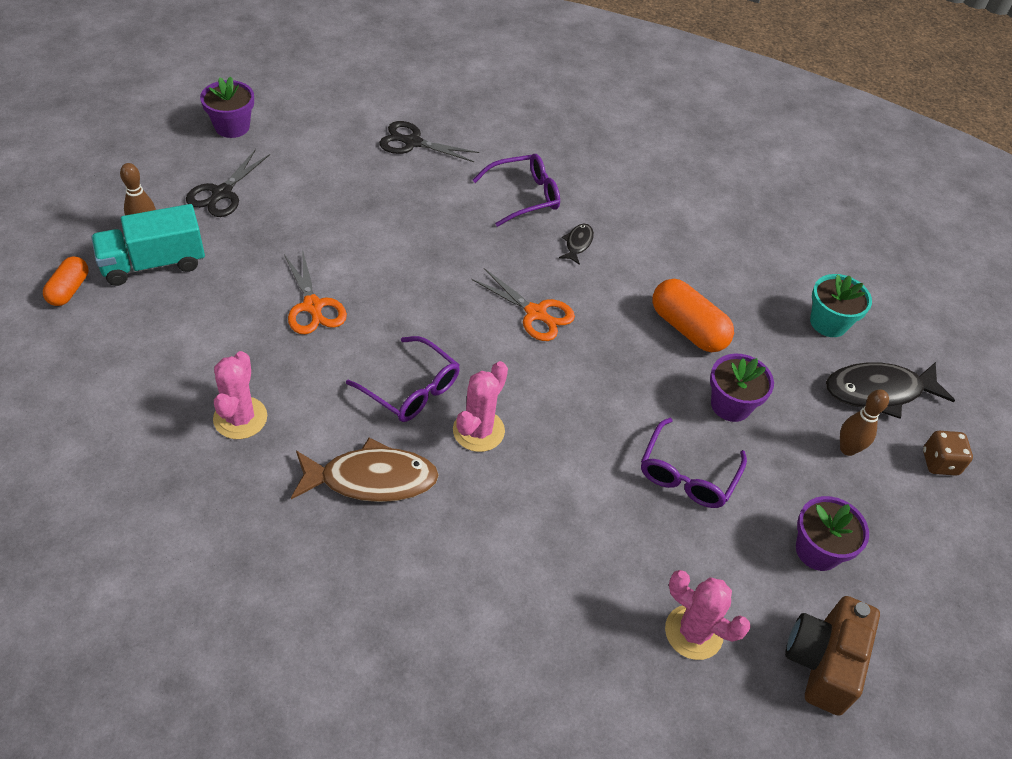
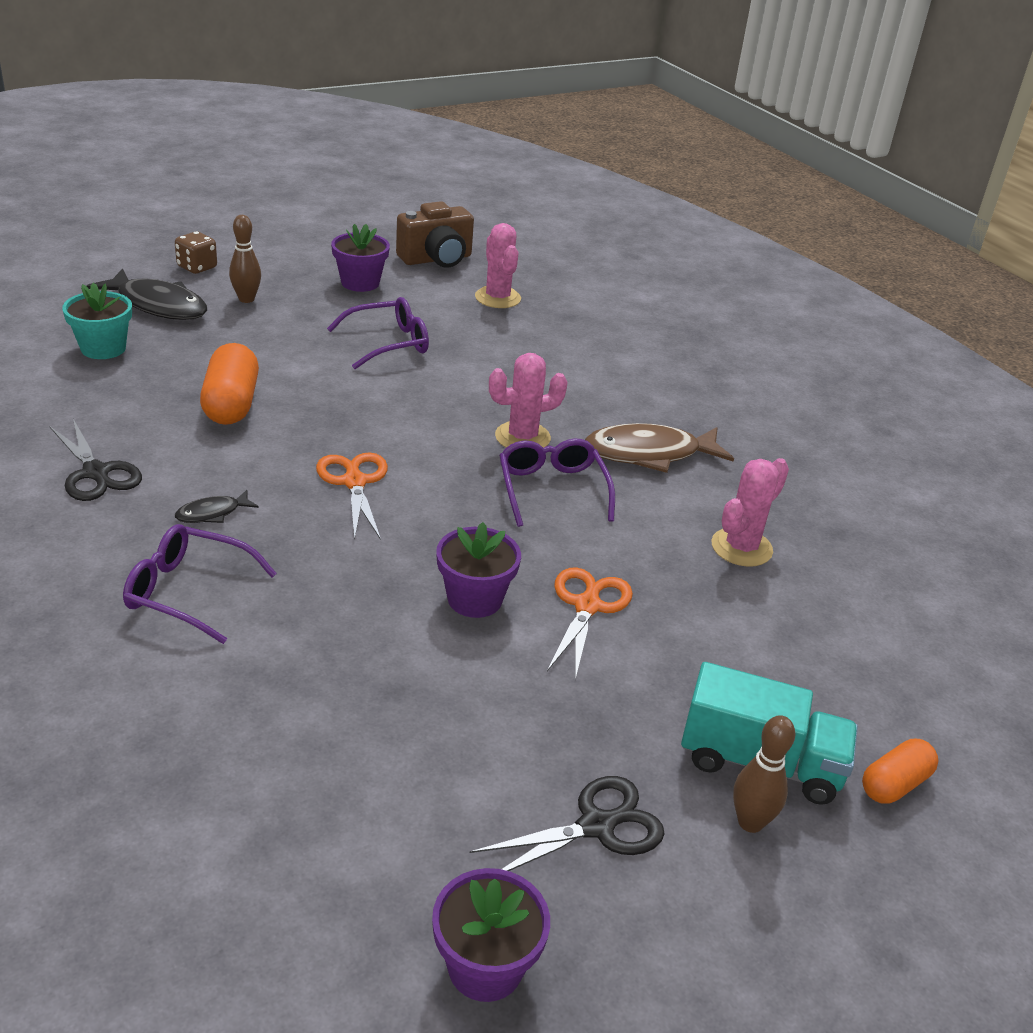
camera: 140 degrees left, 15 degrees down
brown fish [291,438,439,502] -> brown fish turned 45 degrees counterclockwise [585,423,734,473]
black scissors [379,121,479,162] -> black scissors moved to [49,419,142,501]
purple flower pot [710,354,774,422] -> purple flower pot moved to [436,522,521,618]

